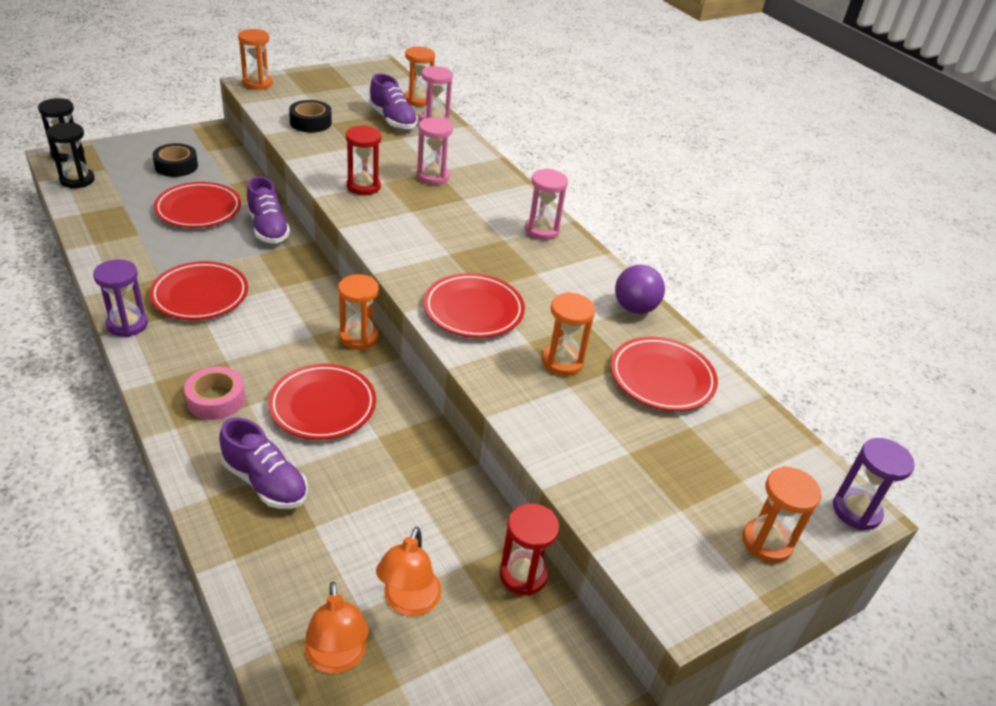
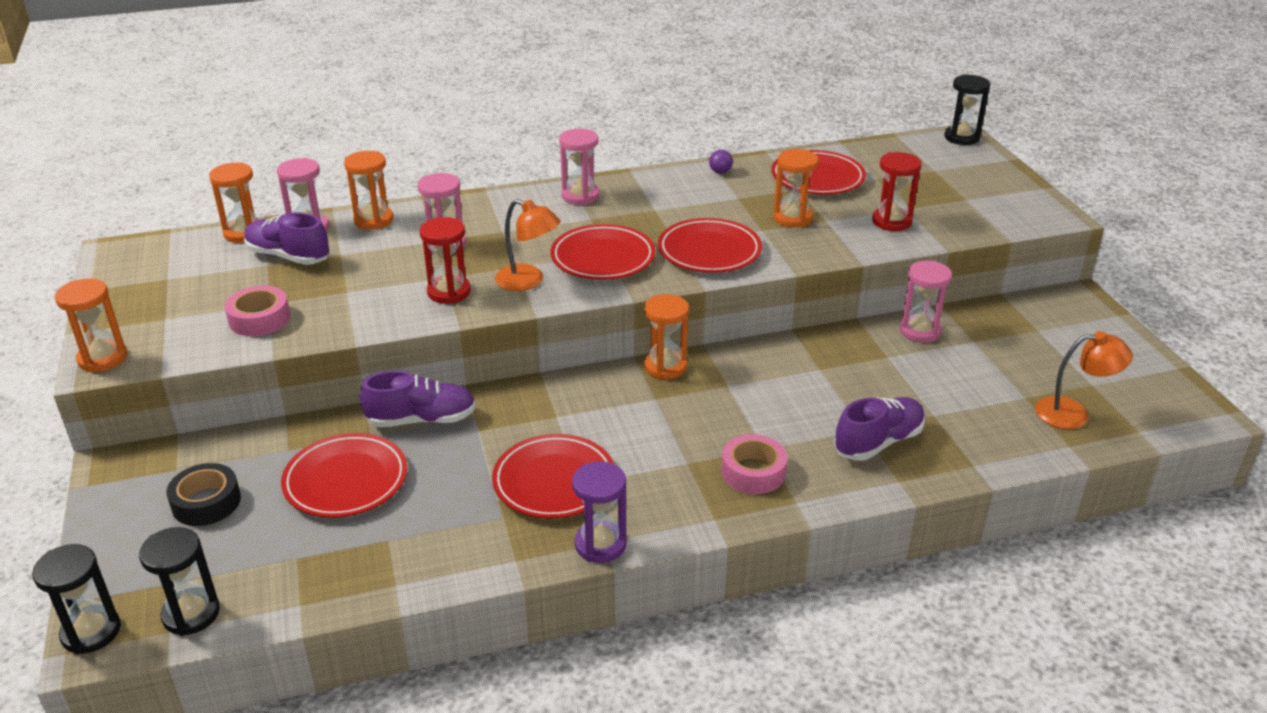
camera: 70 degrees left, 5 degrees down
red plate [268,364,376,440] -> red plate moved to [551,224,656,280]
black tape [289,100,332,133] -> pink tape [225,286,290,336]
purple shoe [369,73,418,130] -> purple shoe turned 135 degrees counterclockwise [244,212,330,265]
orange lamp [376,527,442,616] -> orange lamp moved to [495,199,560,291]
red hourglass [499,504,559,596] -> red hourglass moved to [872,152,921,231]
purple ball [615,265,665,314] -> purple ball [709,150,733,174], size x0.52
orange hourglass [742,466,822,563] -> orange hourglass moved to [344,151,393,230]
purple hourglass [833,438,915,530] -> black hourglass [944,74,990,145]
none -> pink hourglass [899,261,952,342]

